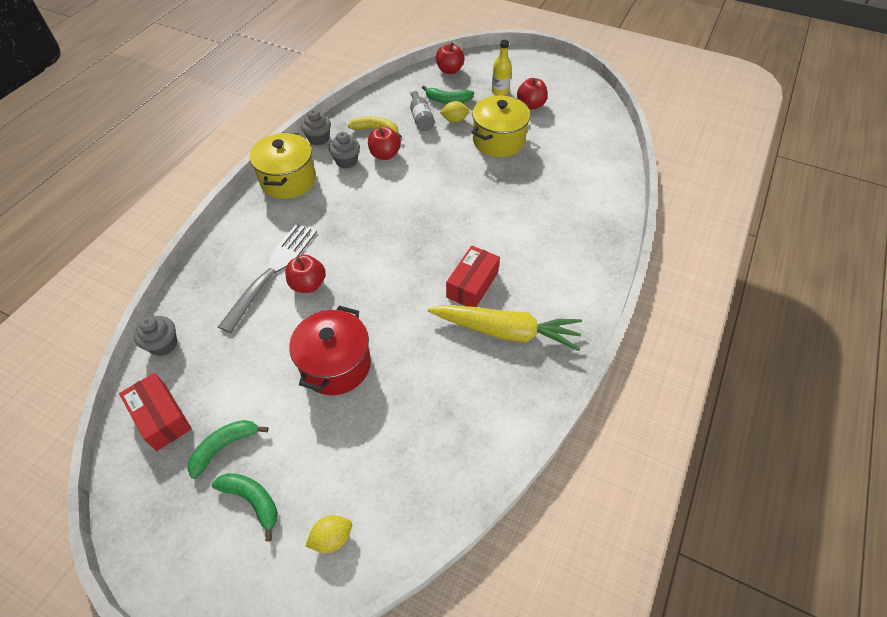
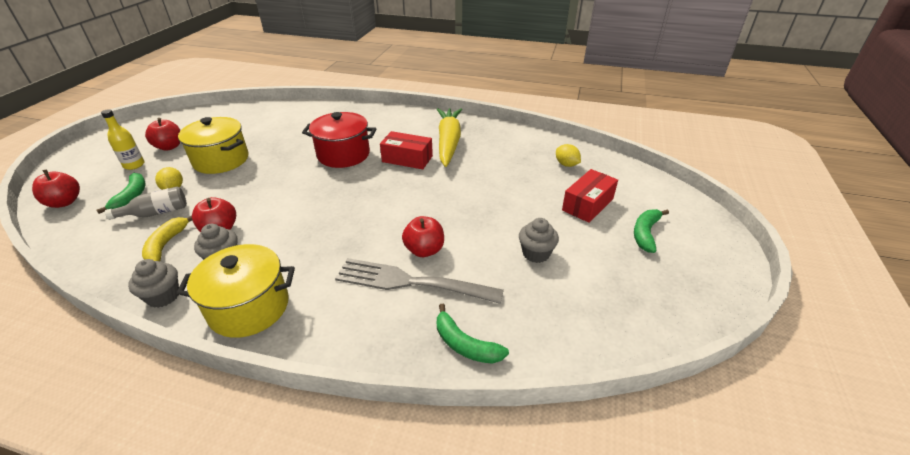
camera: 100 degrees left, 15 degrees down
red box [119,373,192,451] -> red box moved to [562,169,618,223]
grey cupcake [134,316,177,356] -> grey cupcake moved to [519,218,559,263]
green banana [187,420,269,479] -> green banana moved to [437,304,509,364]
red pot [289,306,371,395] -> red pot moved to [302,112,376,168]
yellow lemon [305,515,352,553] -> yellow lemon moved to [556,144,581,167]

